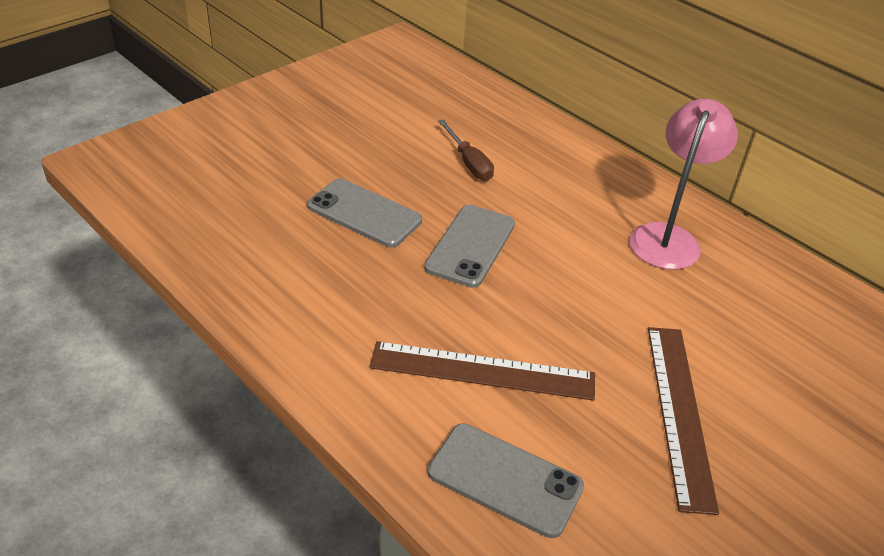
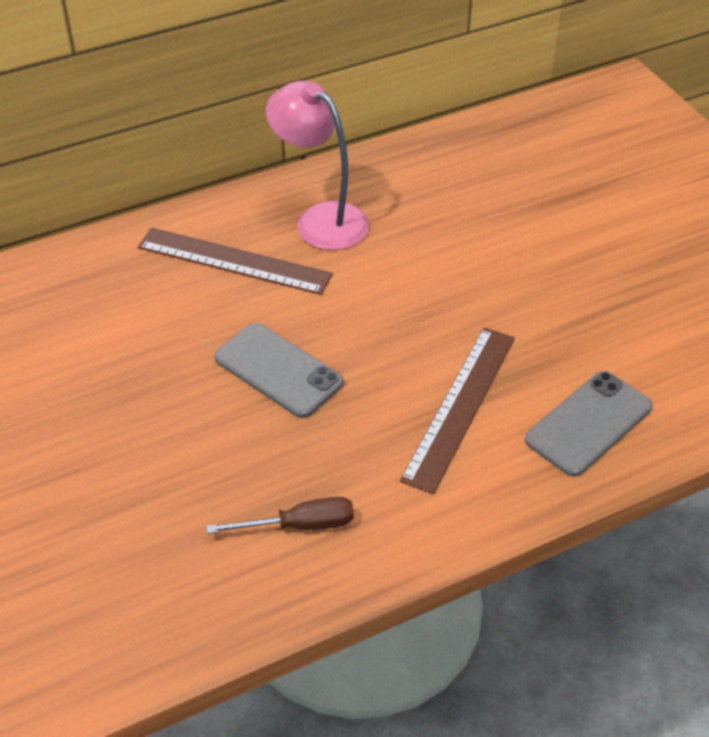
camera: 70 degrees left, 5 degrees up
grey phone [307,178,422,247] -> none
brown screwdriver [438,119,494,181] -> brown screwdriver moved to [206,497,354,534]
brown ruler [648,327,719,515] -> brown ruler moved to [138,227,333,295]

